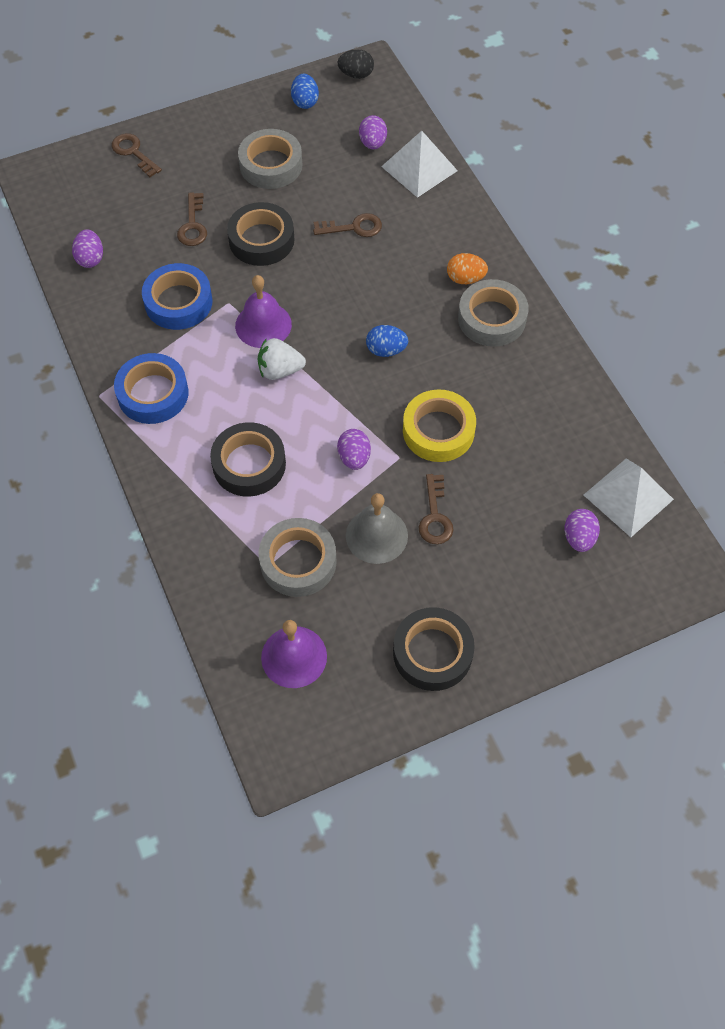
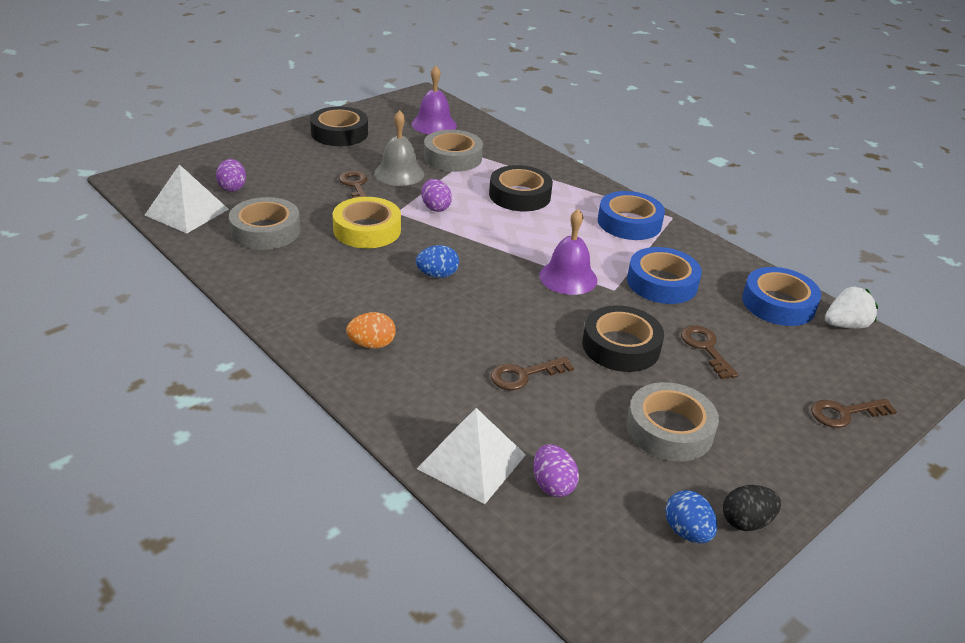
camera: 160 degrees right, 25 degrees down
purple egg [72,229,103,268] -> blue tape [742,267,821,326]
brown key [112,133,162,177] -> brown key turned 135 degrees clockwise [811,399,897,428]
white strawberry [257,338,306,380] -> white strawberry moved to [825,286,878,329]
black egg [338,49,374,79] -> black egg moved to [723,485,781,531]
grey tape [458,279,529,347] -> grey tape moved to [229,197,301,250]

